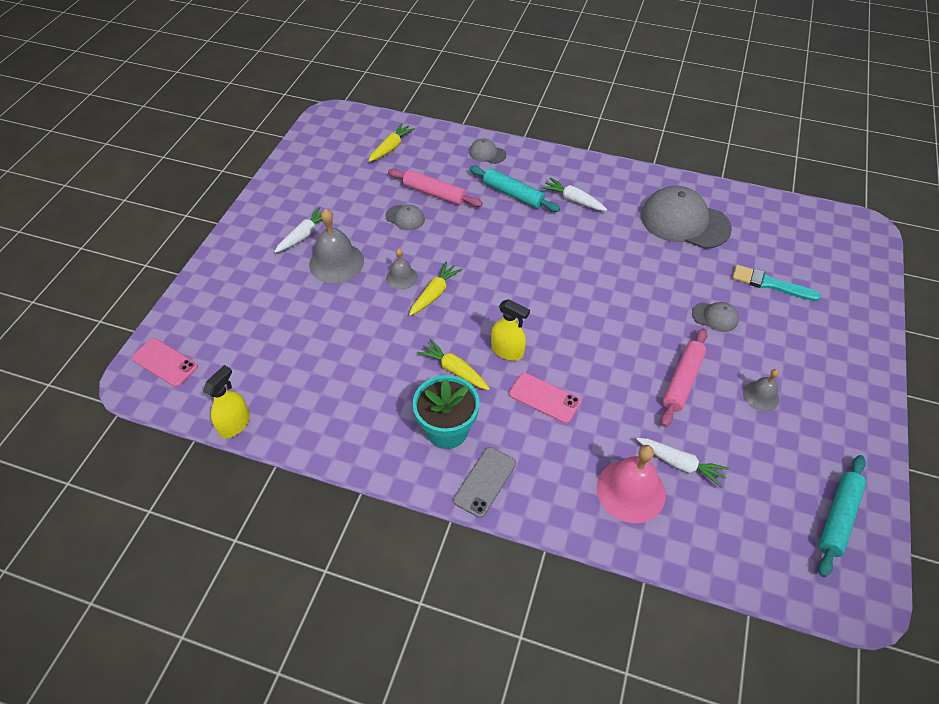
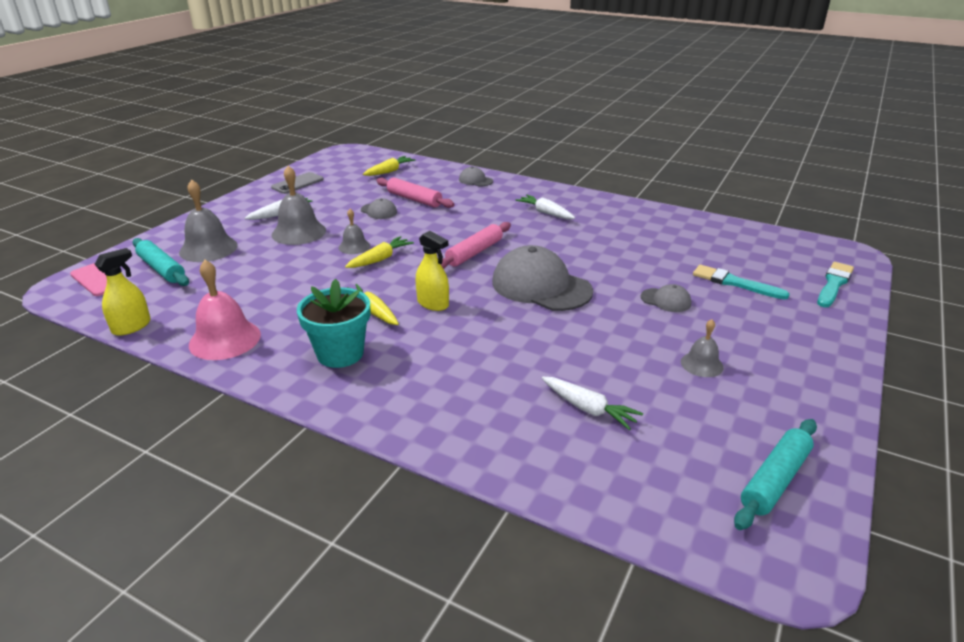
camera: 10 degrees right, 20 degrees down
grey phone [453,447,516,518] -> grey phone moved to [271,172,324,194]
turquoise rolling pin [469,166,560,212] -> turquoise rolling pin moved to [132,238,189,286]
pink phone [509,373,581,423] -> none
pink bell [597,445,666,523] -> pink bell moved to [189,260,261,360]
grey cap [641,186,732,249] -> grey cap moved to [492,245,593,311]
pink rolling pin [661,328,708,427] -> pink rolling pin moved to [441,222,511,269]
none -> grey bell [179,179,238,262]
none -> turquoise brush [817,262,854,307]

